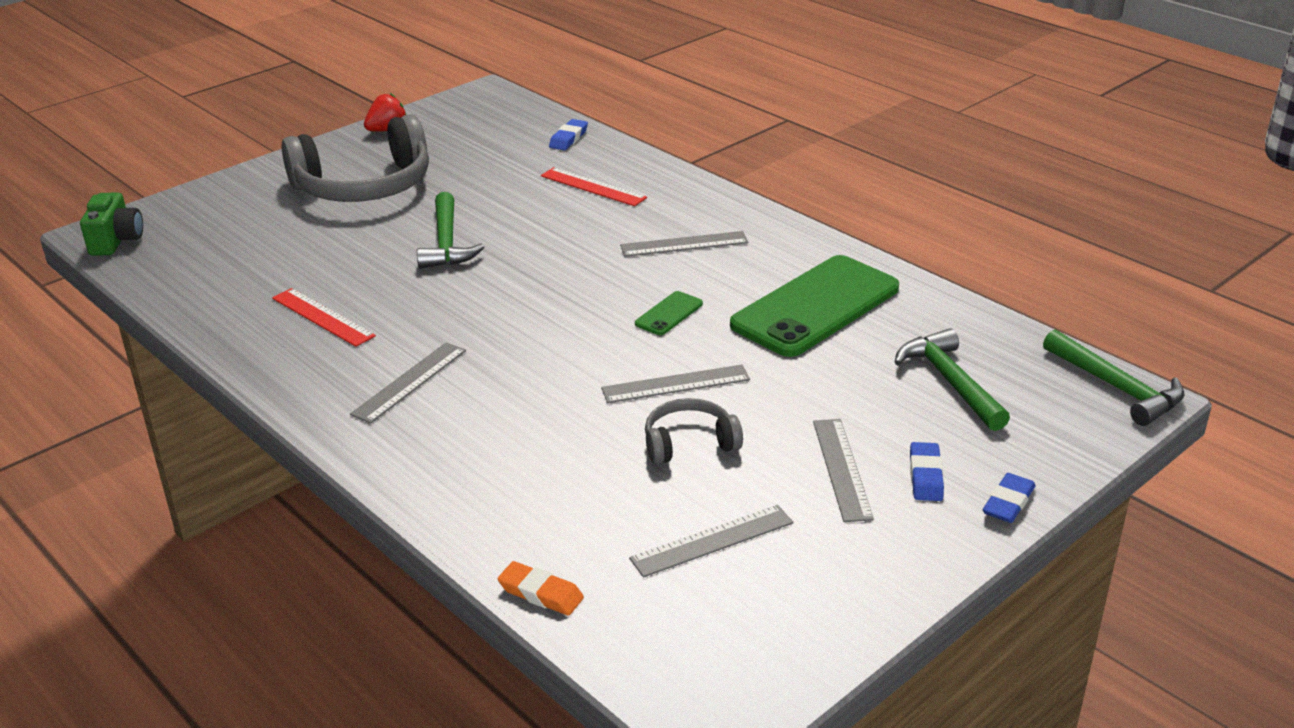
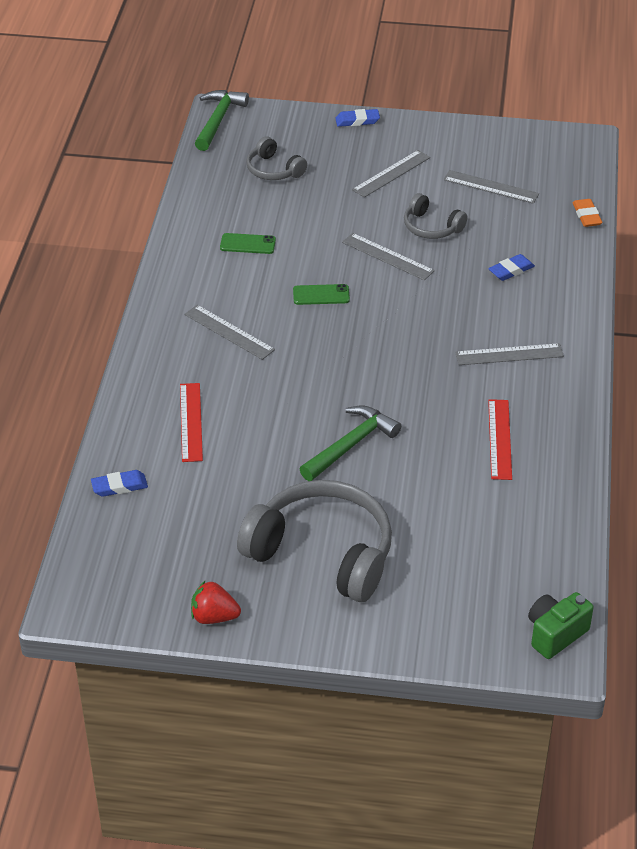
camera: 130 degrees left, 10 degrees up
green phone [730,255,899,357] -> green phone [220,233,276,254], size x0.41
green hammer [895,328,1010,431] -> grey headphones [246,136,307,180]
blue eraser [910,442,944,501] -> blue eraser moved to [488,254,535,281]

